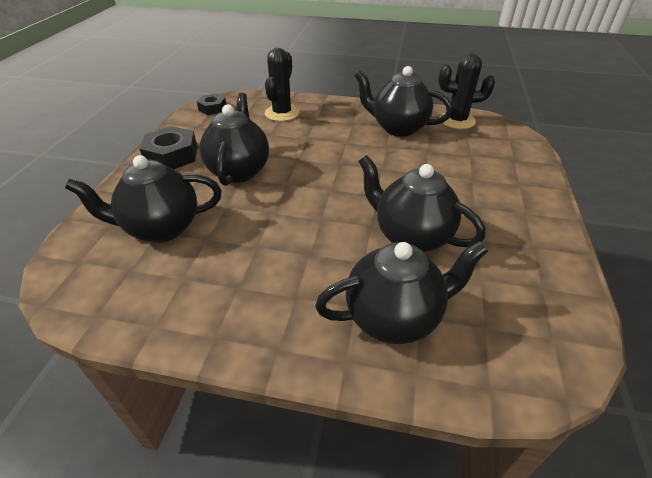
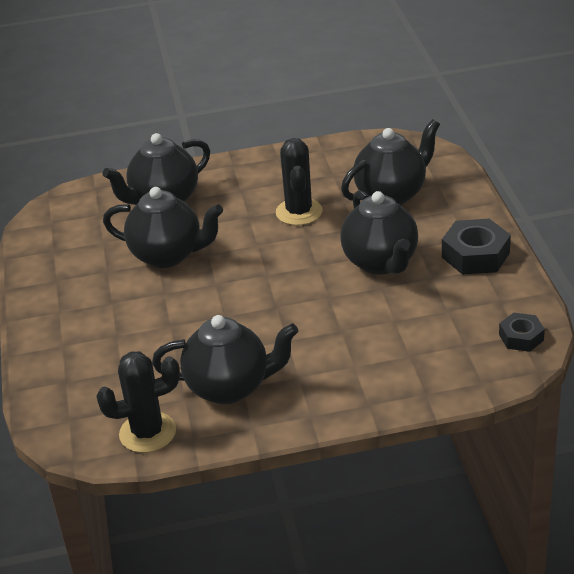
camera: 160 degrees right, 5 degrees down
black cactus [265,48,300,121] -> black cactus moved to [276,138,322,225]

